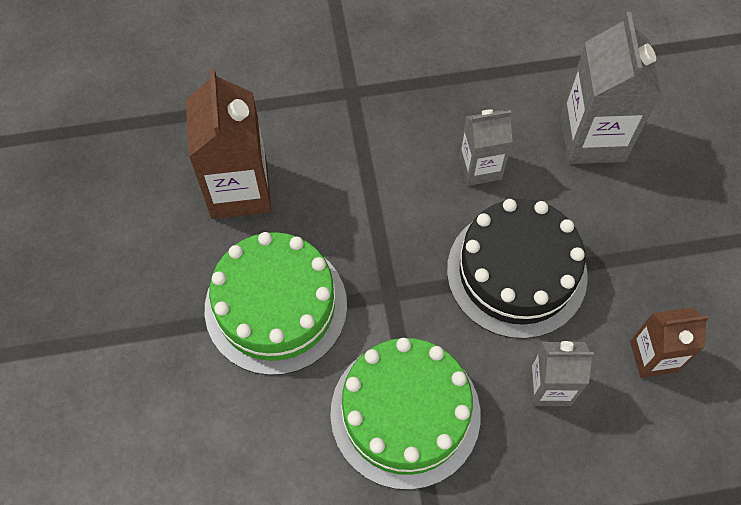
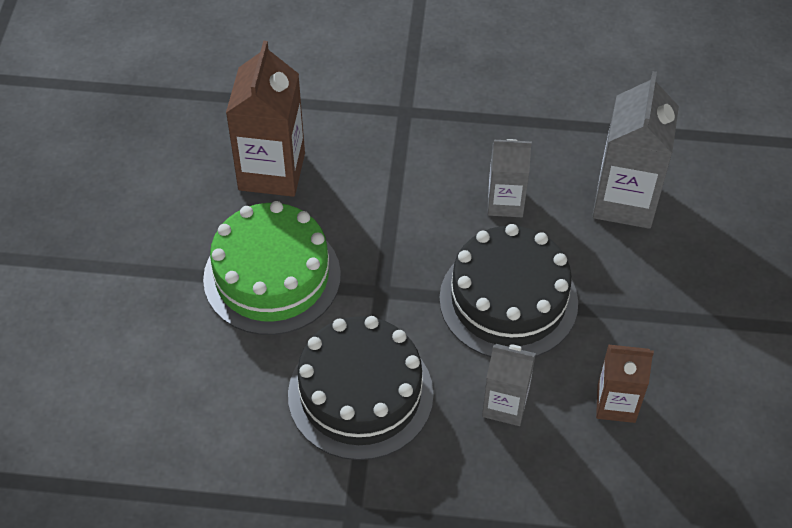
camera: 15 degrees right, 10 degrees down
green cake [330,338,481,490] -> black cake [288,316,434,460]

